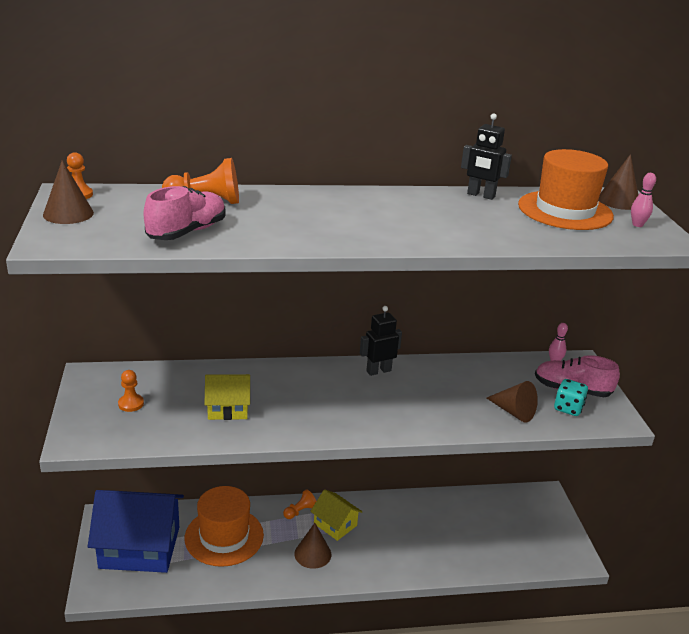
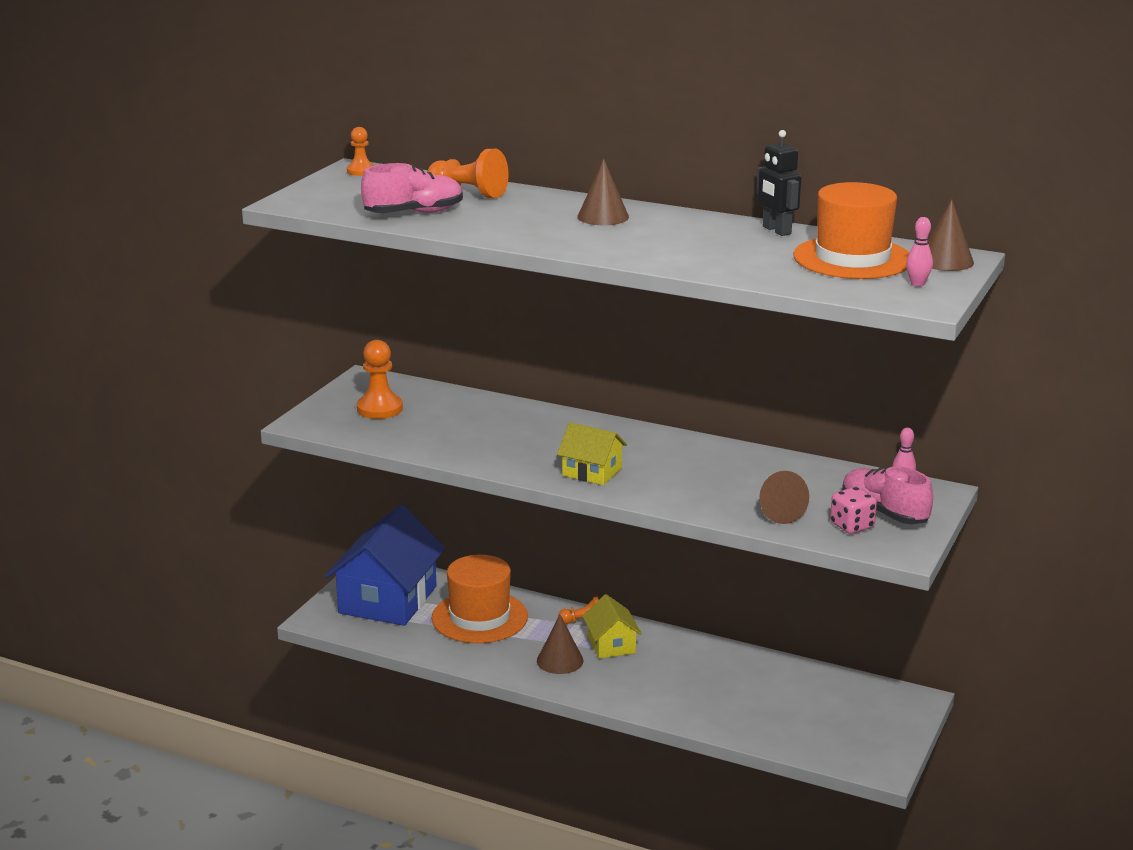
camera: 35 degrees right, 5 degrees down
brown cone [43,160,94,224] -> brown cone moved to [578,159,629,225]
blue house [88,490,184,573] -> blue house turned 75 degrees clockwise [325,505,446,626]
orange pawn [118,370,144,412] -> orange pawn [357,340,403,419], size x1.66
yellow house [204,374,250,420] -> yellow house moved to [557,422,627,485]
black robot [360,306,402,376] -> none
turquoise dice [554,379,588,416] -> pink dice [830,487,877,534]

